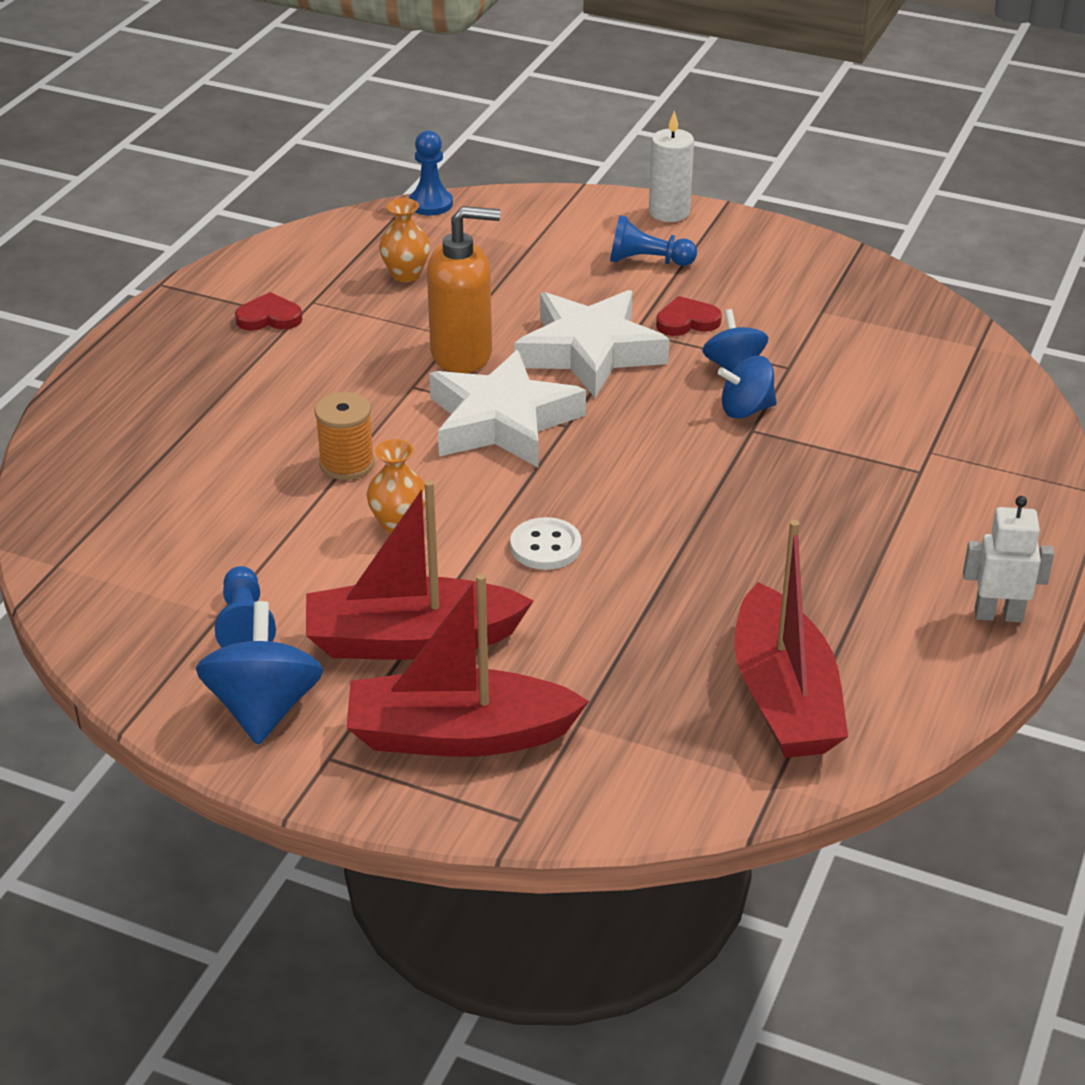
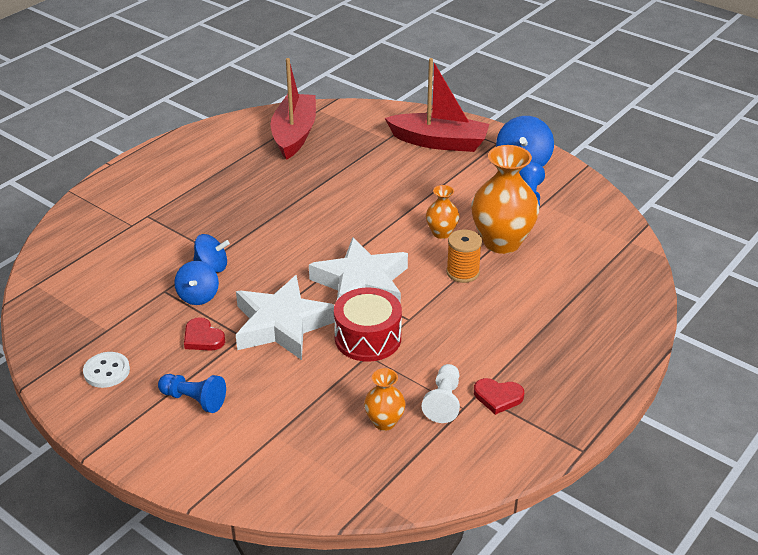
camera: 165 degrees left, 0 degrees up
red boat [306,480,533,660] -> none
blue pawn [409,131,453,215] -> none
orange soap dispenser [427,206,501,373] -> red drum [334,288,402,362]
white button [510,517,581,570] -> white button moved to [83,352,130,388]
white candle [649,111,694,222] -> none
red heart [656,296,722,336] -> red heart turned 45 degrees clockwise [184,317,225,351]
white robot [963,496,1054,622] -> none
none -> white pawn [422,364,460,423]
none -> orange vase [471,145,539,254]

